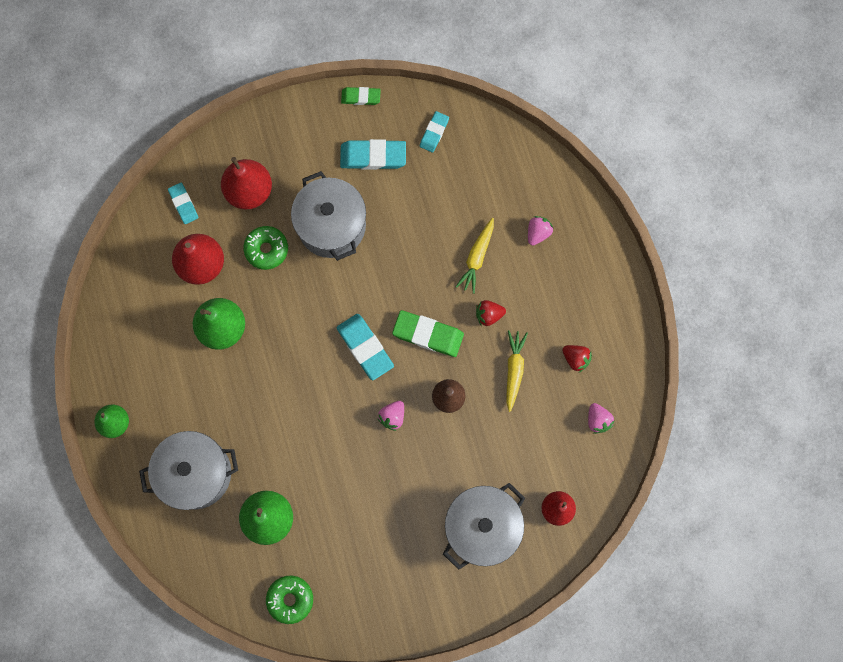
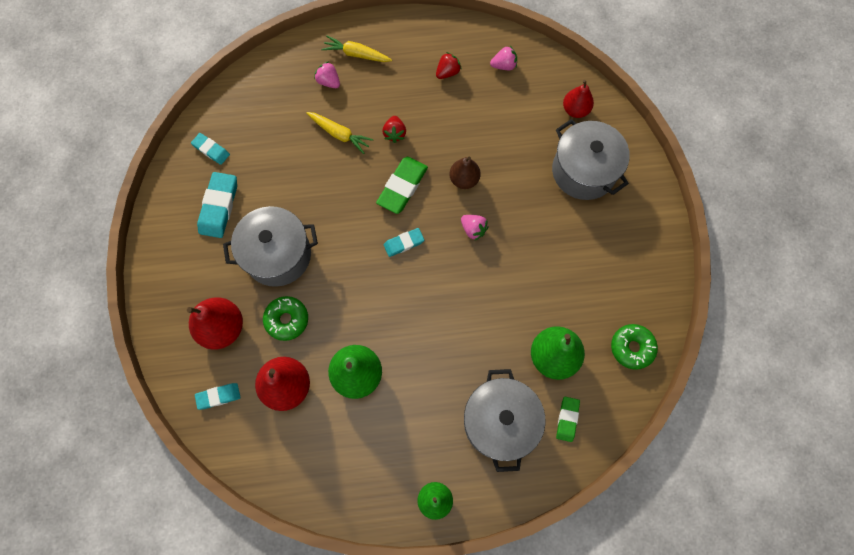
camera: 80 degrees left, 5 degrees down
turquoise eraser [337,314,394,380] -> turquoise eraser [384,228,424,257], size x0.60
green eraser [341,87,381,105] -> green eraser moved to [556,397,580,442]
yellow carrot [506,330,528,412] -> yellow carrot moved to [321,36,392,62]

